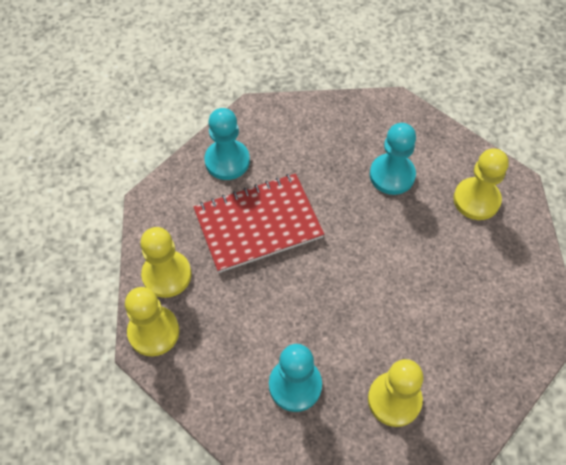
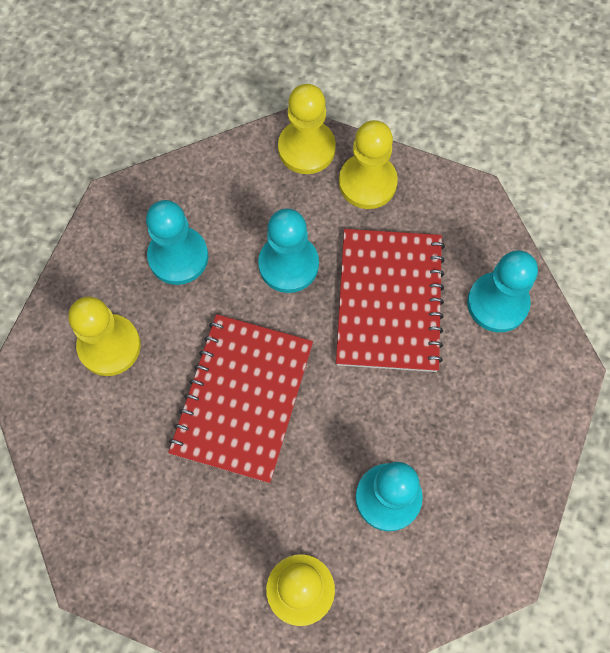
camera: 115 degrees right, 10 degrees up
none -> red notebook [168,314,313,483]
none -> turquoise pawn [258,208,319,293]

